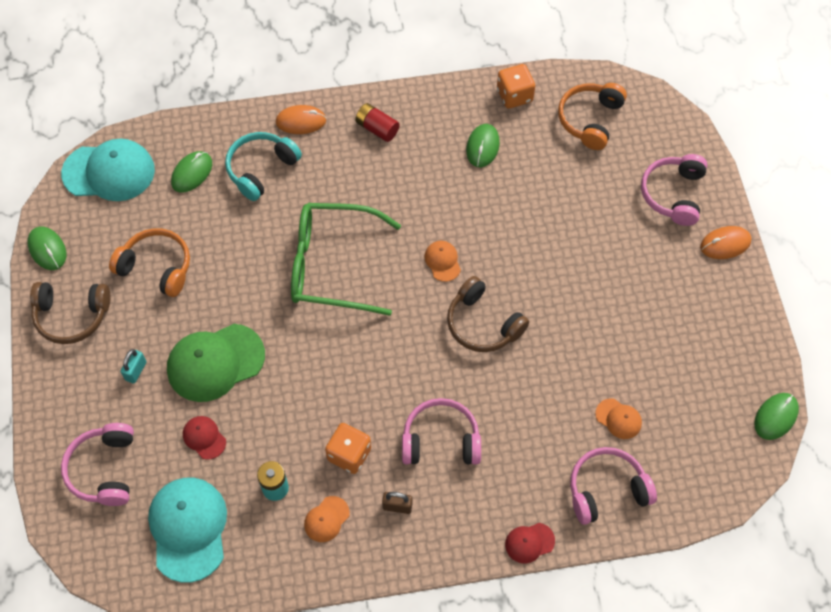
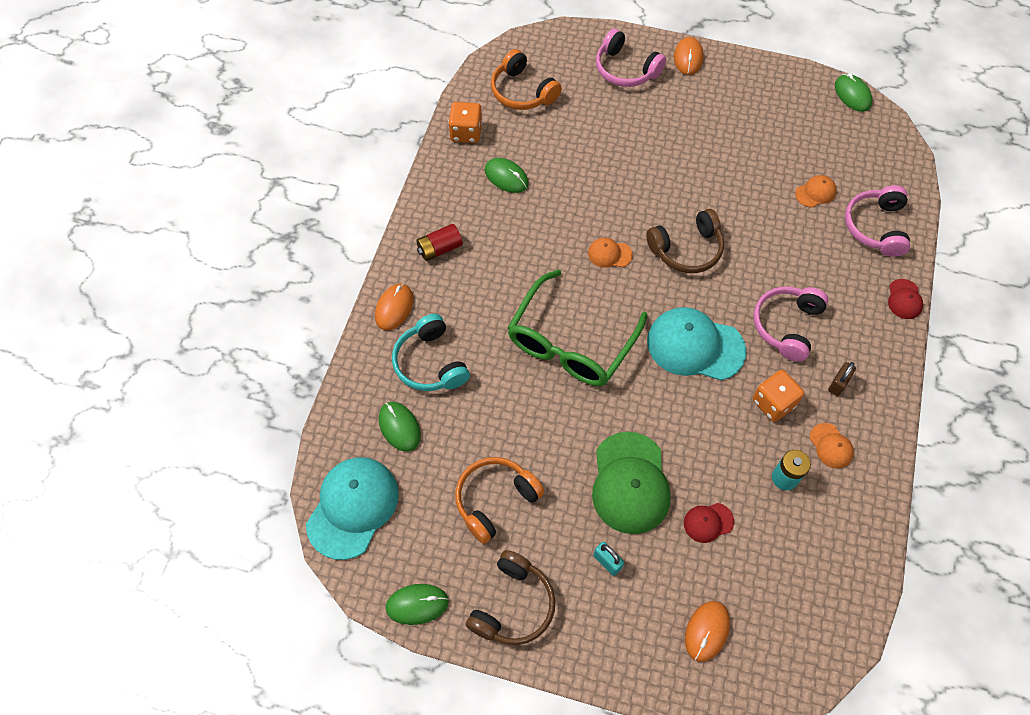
camera: 65 degrees left, 0 degrees up
pink headphones [61,423,134,506] -> orange mouse [685,601,730,662]
turquoise cap [148,478,227,583] -> turquoise cap moved to [647,307,746,380]

